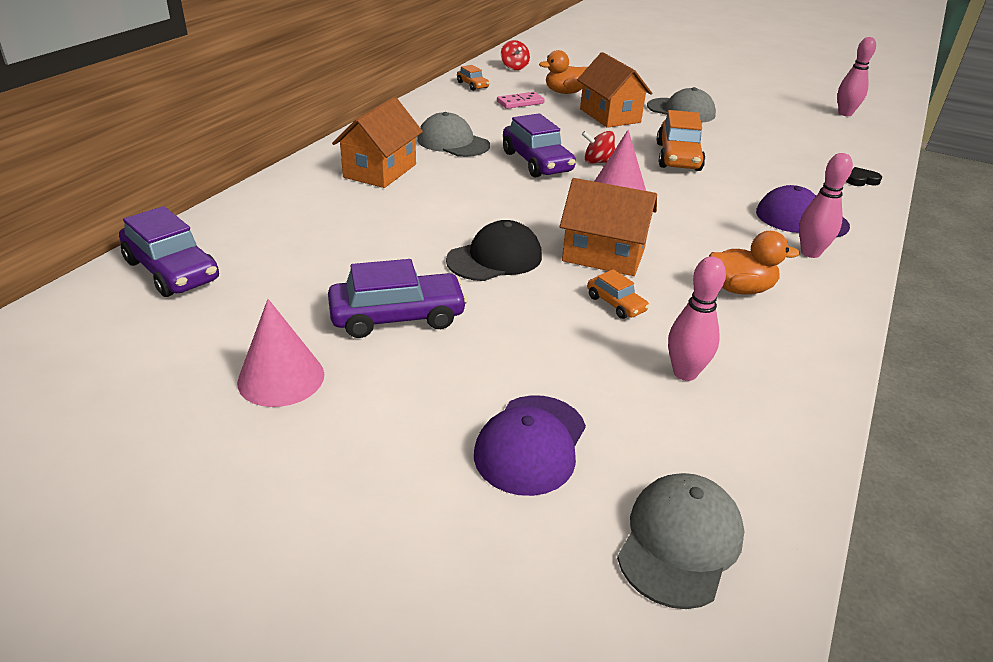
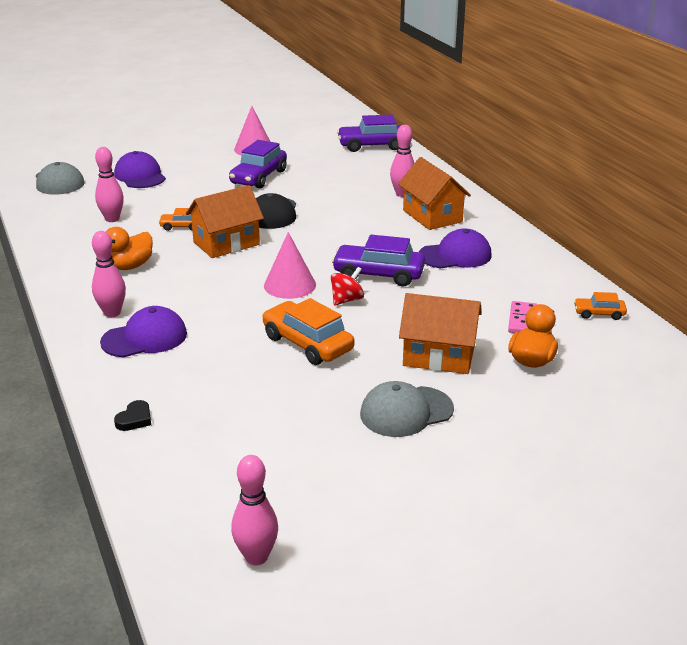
camera: 130 degrees right, 5 degrees down
grey cap [417,112,490,157] -> purple cap [419,228,491,269]
red spinning top [501,40,530,70] -> none
none -> pink bowling pin [390,125,414,197]

